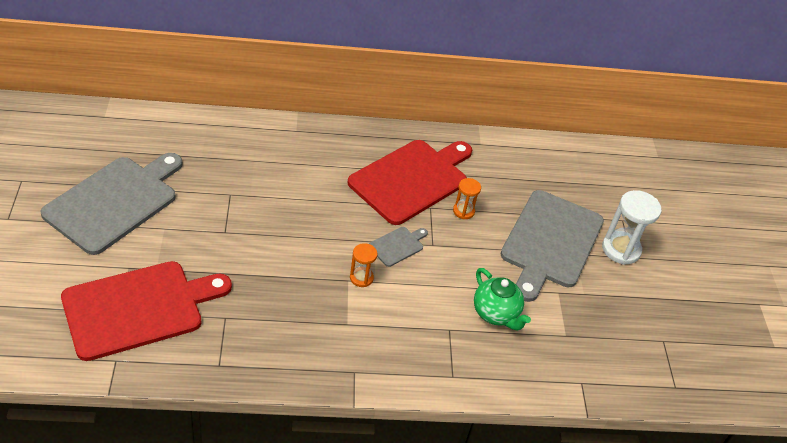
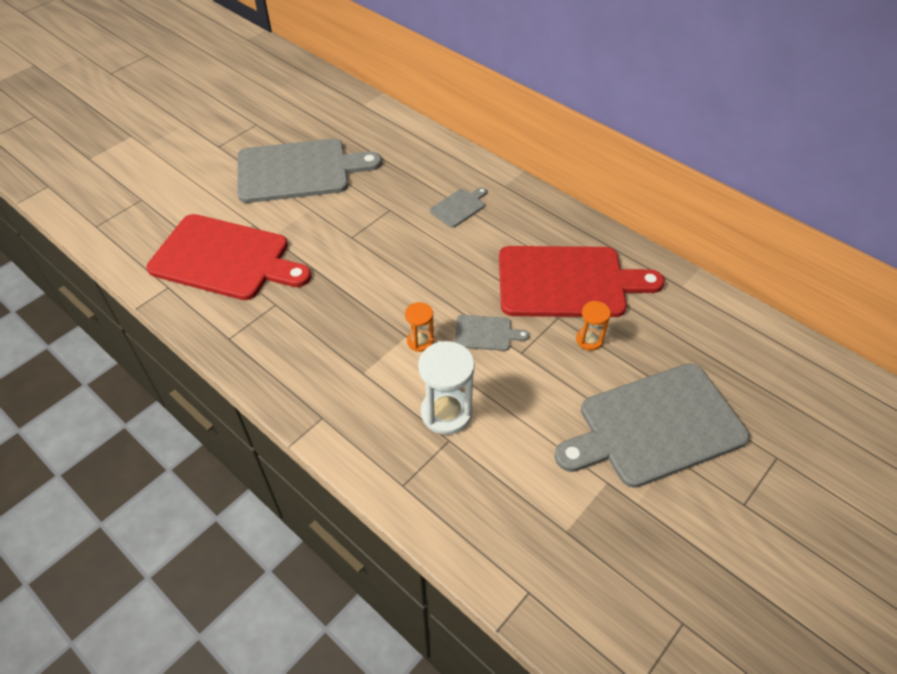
camera: 50 degrees right, 5 degrees up
green teapot [474,268,531,330] -> none
white hourglass [602,190,661,265] -> white hourglass moved to [418,341,475,435]
none -> grey cutting board [430,187,487,228]

